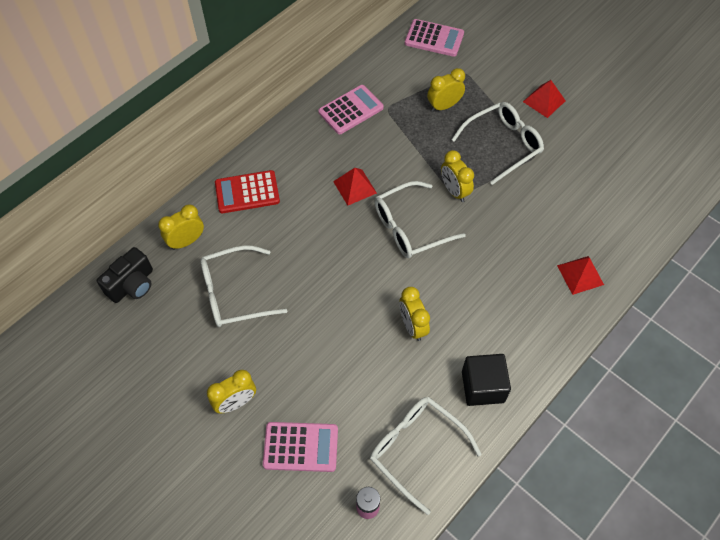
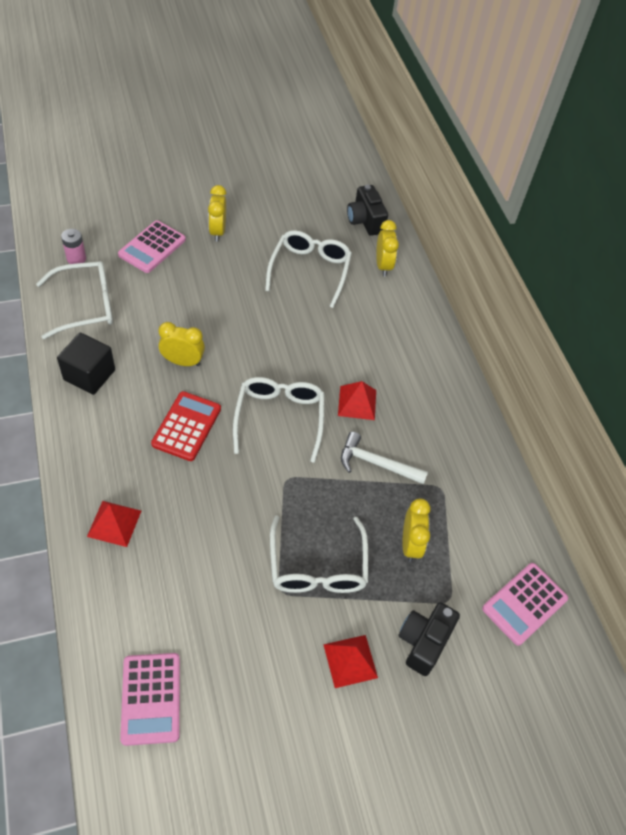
camera: 115 degrees right, 5 degrees down
red calculator [215,170,280,213] -> red calculator moved to [151,391,221,461]
pink calculator [318,85,384,134] -> pink calculator moved to [120,653,180,746]
yellow clock [441,150,474,202] -> none
none -> white hammer [341,432,428,484]
none -> black camera [398,602,460,676]

